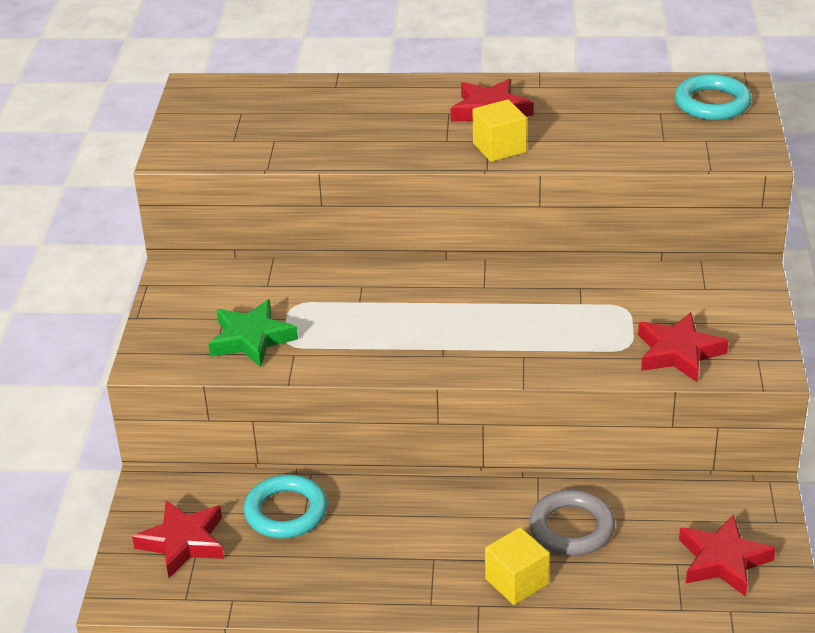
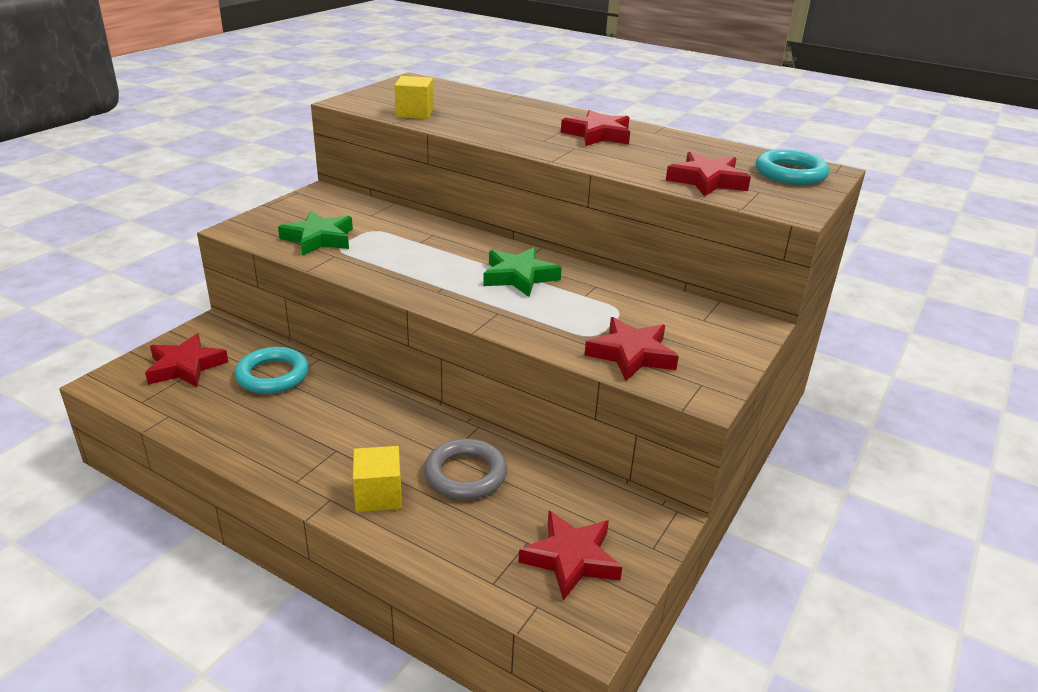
camera: 25 degrees right, 5 degrees down
yellow cube [473,99,527,162] -> yellow cube moved to [394,76,433,119]
none -> green star [483,247,562,297]
none -> red star [666,152,751,197]

